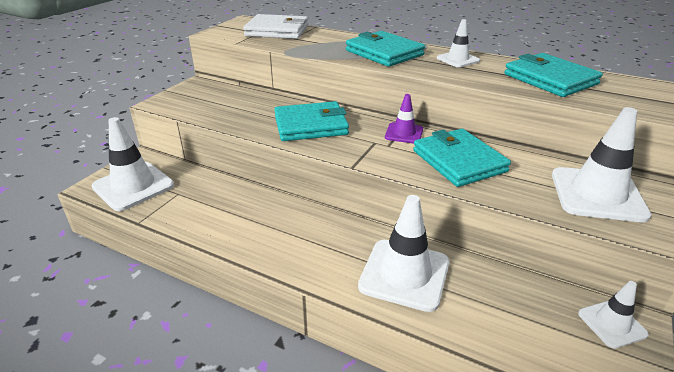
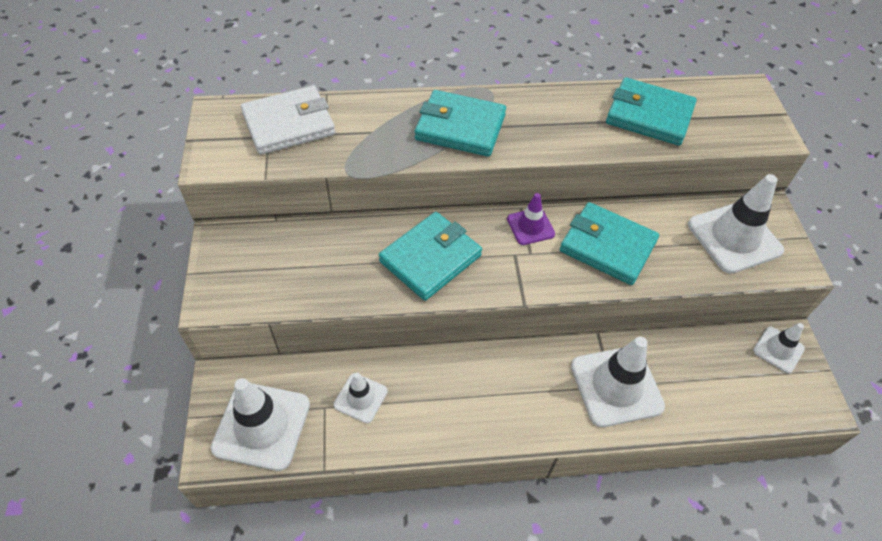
camera: 35 degrees left, 20 degrees up
white traffic cone [437,19,480,67] -> white traffic cone moved to [334,373,388,423]

